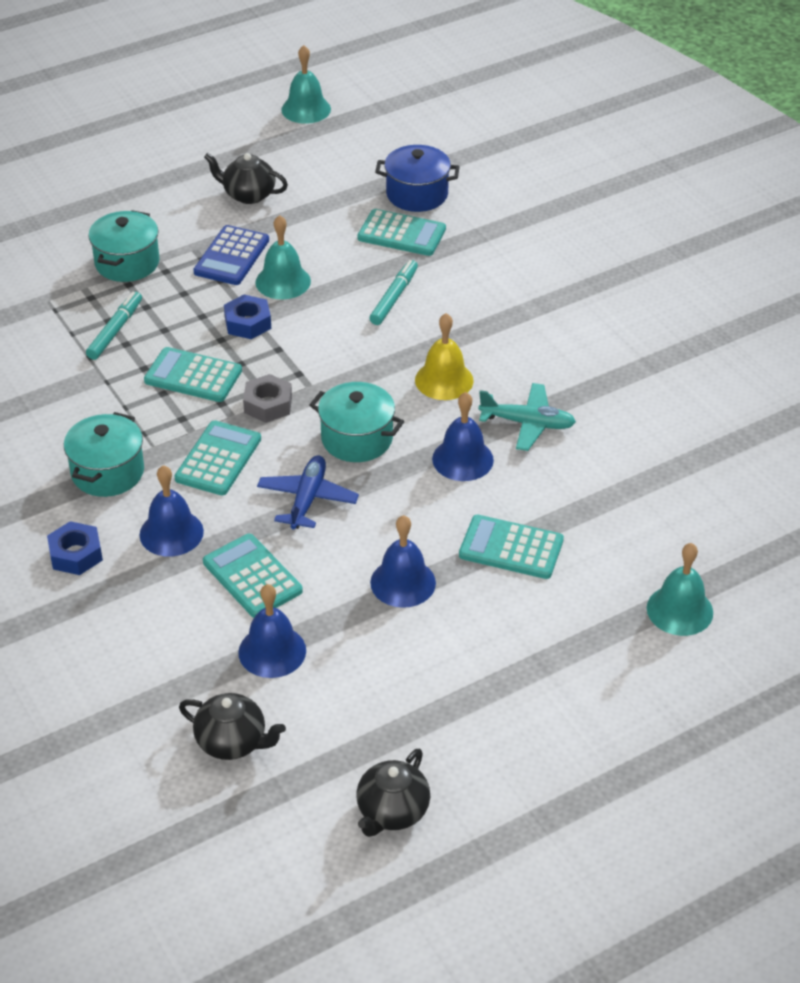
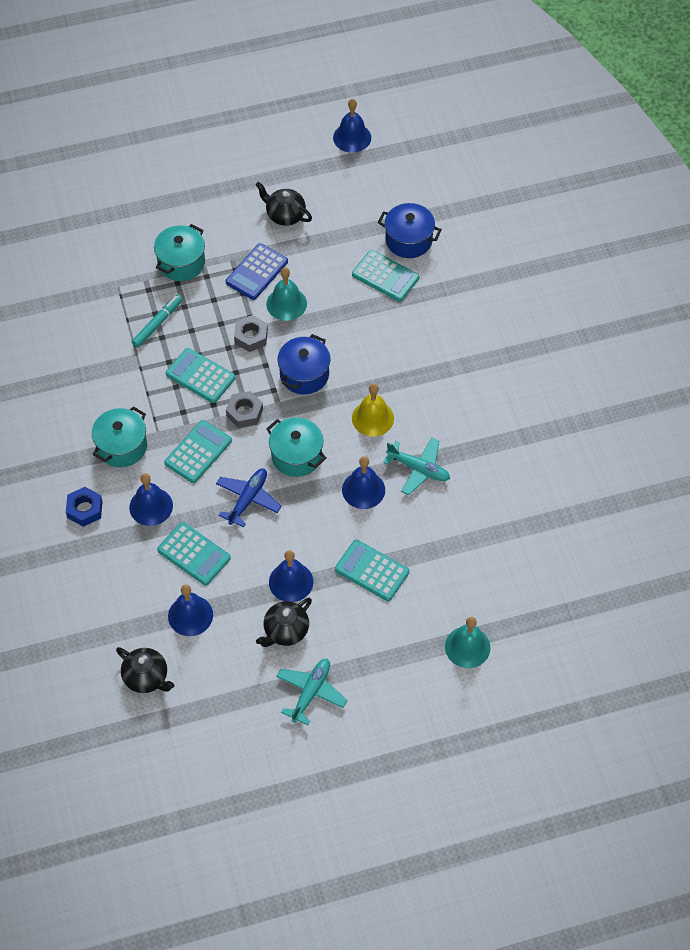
camera: 15 degrees right, 15 degrees up
turquoise calculator [203,534,303,618] -> turquoise calculator turned 150 degrees clockwise [157,522,231,585]
blue nut [224,295,271,339] -> grey nut [234,315,268,352]
turquoise bell [281,45,331,124] -> blue bell [333,99,371,153]
black teapot [356,749,430,837] -> black teapot moved to [256,598,312,647]
turquoise marker [369,260,418,325] -> none
none -> turquoise plane [276,659,347,725]
none -> blue pot [278,334,330,394]

